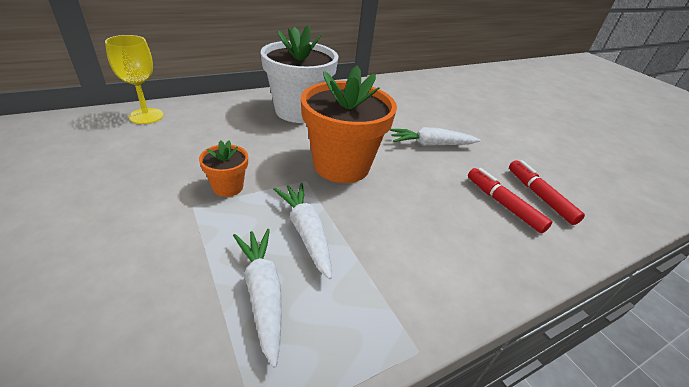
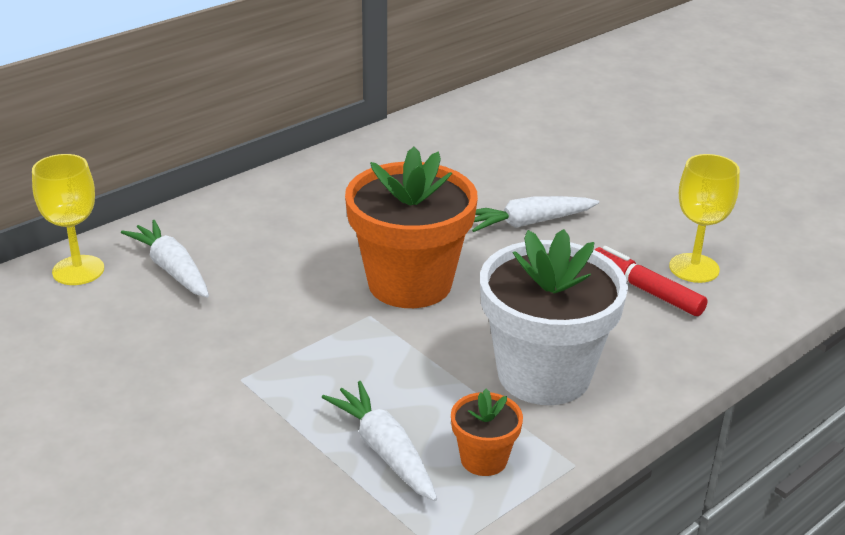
camera: 10 degrees left, 5 degrees down
orange flower pot [199,140,248,197] -> orange flower pot moved to [451,388,523,476]
white flower pot [261,25,339,123] -> white flower pot moved to [480,229,628,405]
white carrot [273,183,332,279] -> white carrot moved to [121,220,209,298]
red marker [509,160,585,225] -> yellow goblet [669,154,740,283]

